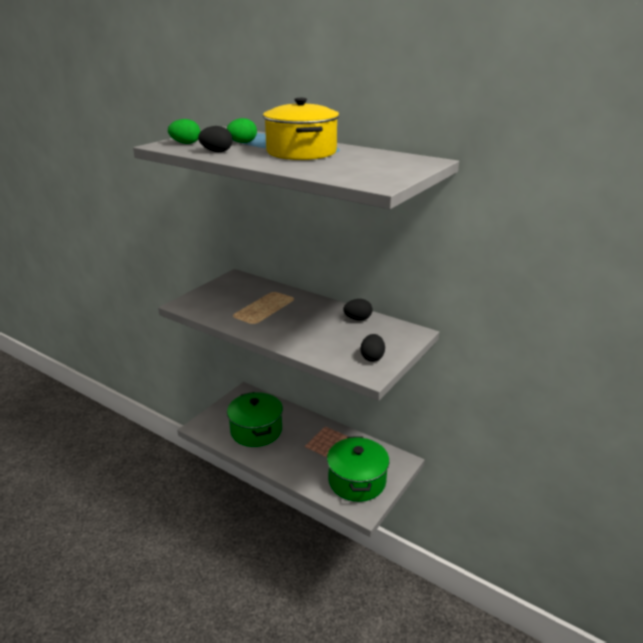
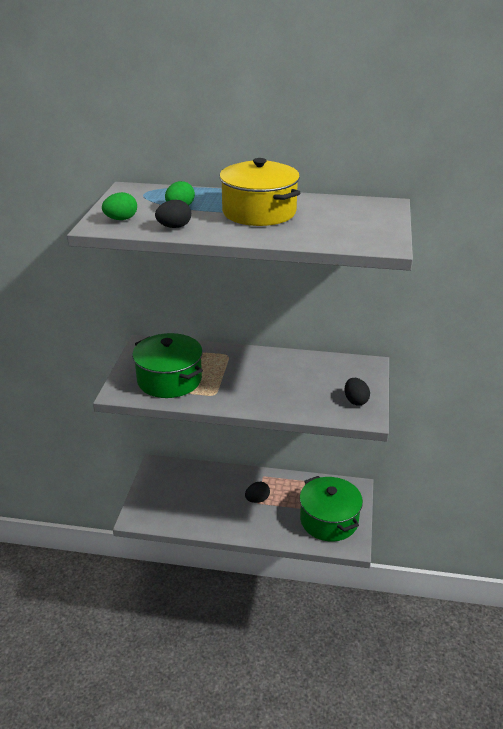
camera: 25 degrees left, 5 degrees up
green pot [227,392,283,447] -> green pot moved to [132,333,203,398]
black egg [343,299,372,321] -> black egg moved to [245,482,270,503]

